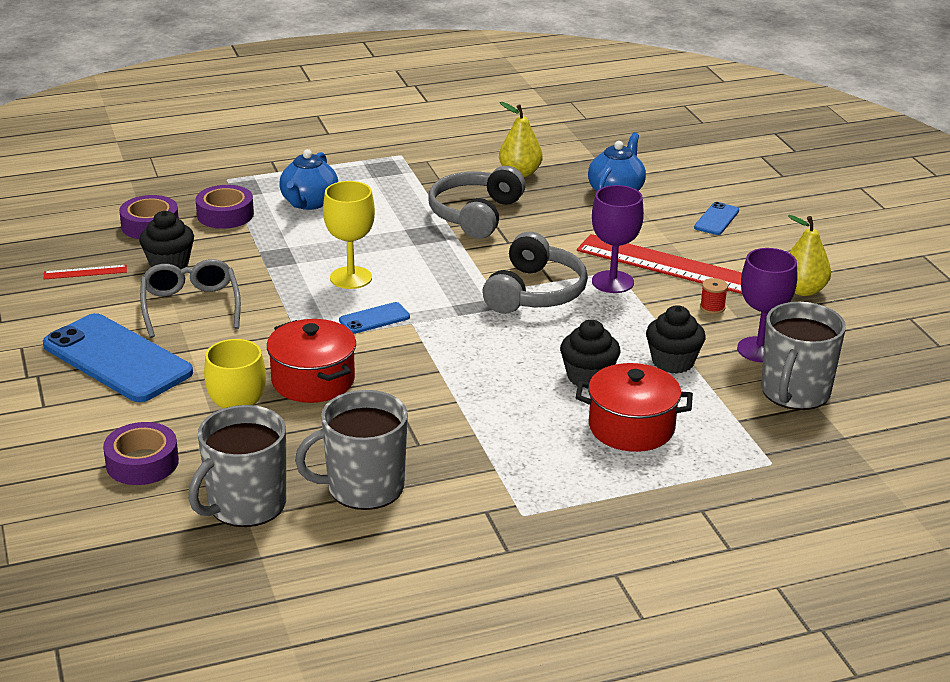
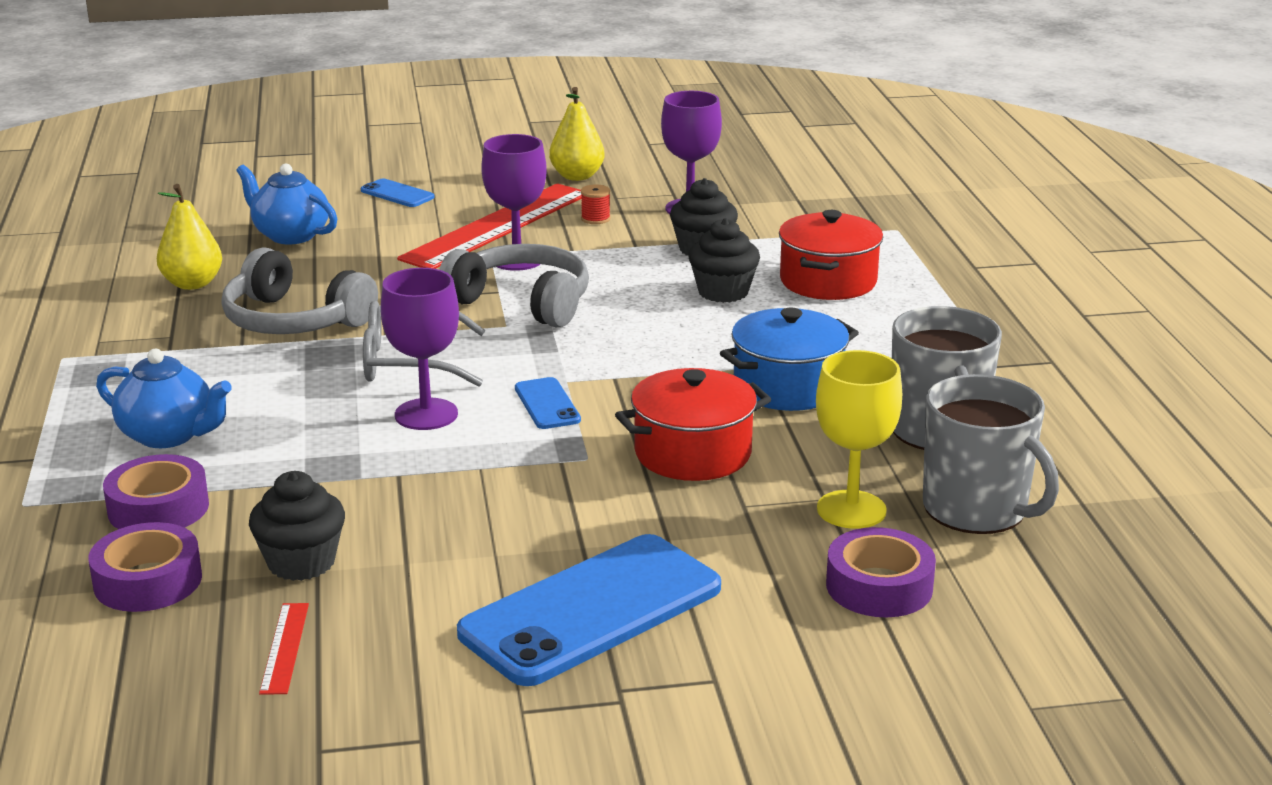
camera: 80 degrees left, 5 degrees down
grey glasses [140,259,241,338] -> grey glasses moved to [363,301,485,387]
yellow goblet [323,181,375,289] -> purple goblet [381,268,459,430]
grey mug [761,302,846,410] -> none
none -> blue pot [720,308,859,411]

